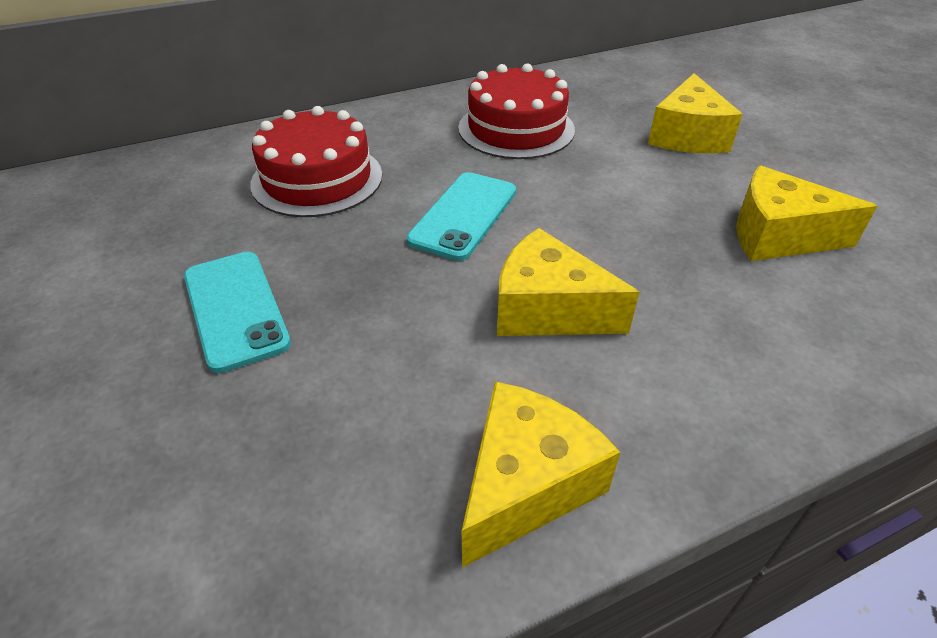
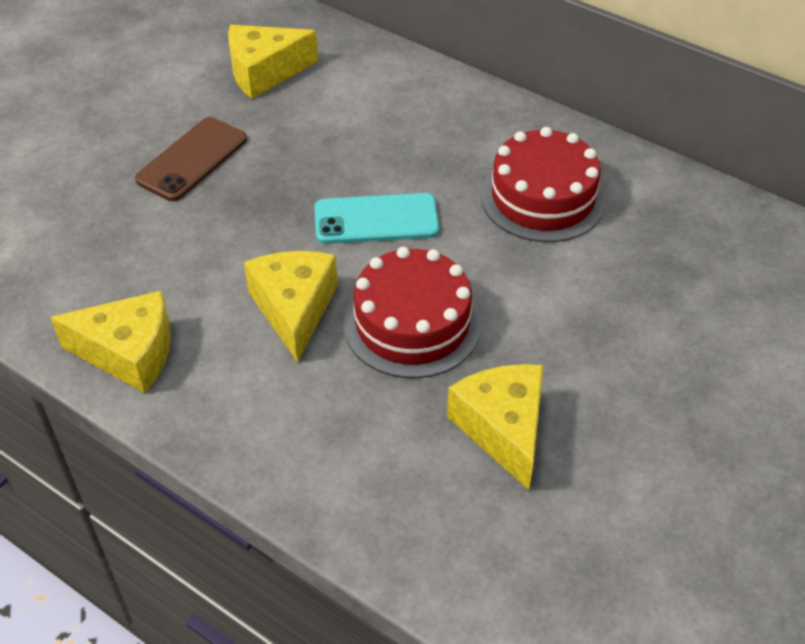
camera: 60 degrees right, 5 degrees up
turquoise phone [184,252,291,373] -> brown phone [135,117,247,201]
red cake [250,106,382,217] -> red cake moved to [343,247,482,378]
yellow cheese [648,73,742,153] -> yellow cheese moved to [228,25,318,99]

